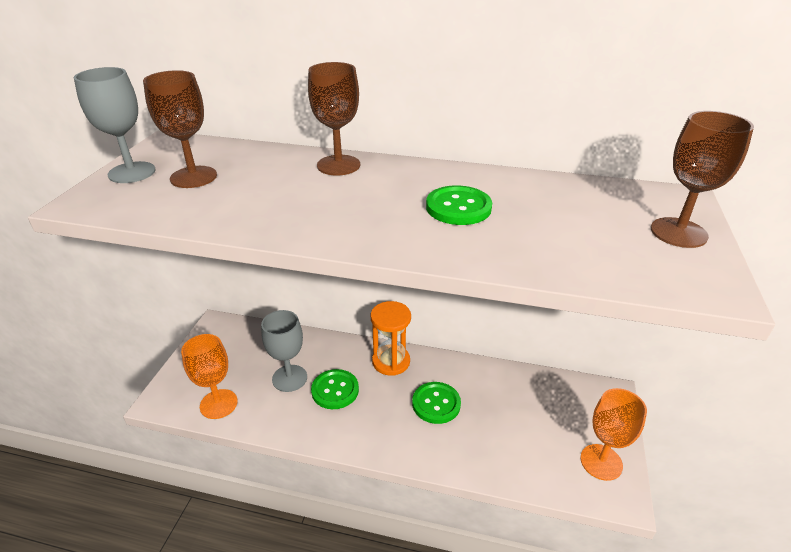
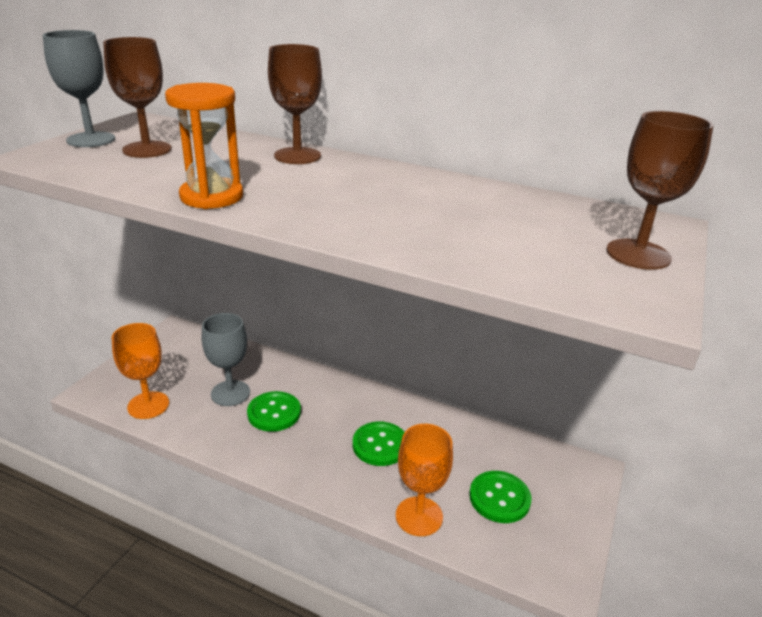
camera: 10 degrees right, 5 degrees down
orange hourglass [370,301,411,376] -> orange hourglass moved to [165,83,243,209]
green button [426,185,492,225] -> green button moved to [469,471,531,523]
orange goblet [580,388,647,481] -> orange goblet moved to [396,424,453,536]

